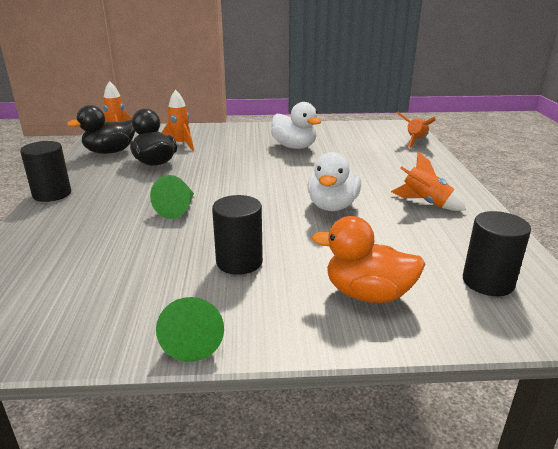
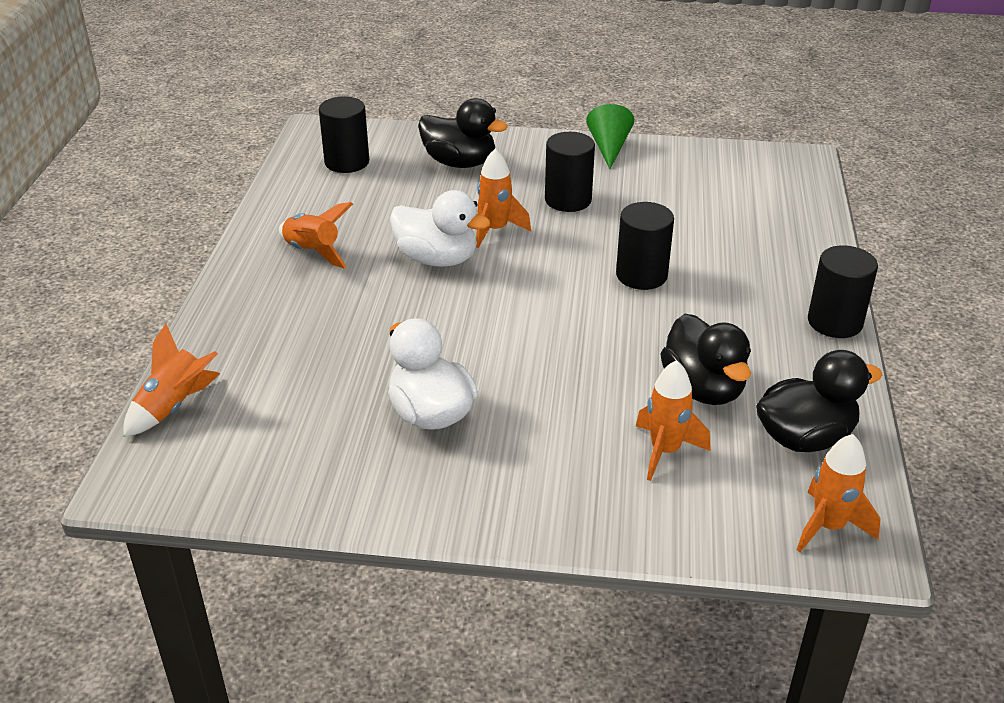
camera: 170 degrees left, 10 degrees up
green cone [150,175,194,219] -> black cylinder [616,202,674,290]
white duck [307,152,361,211] -> white duck turned 90 degrees clockwise [390,190,490,267]
orange duck [312,216,426,303] -> black duck [418,98,508,168]
none -> orange rocket [476,148,531,248]

